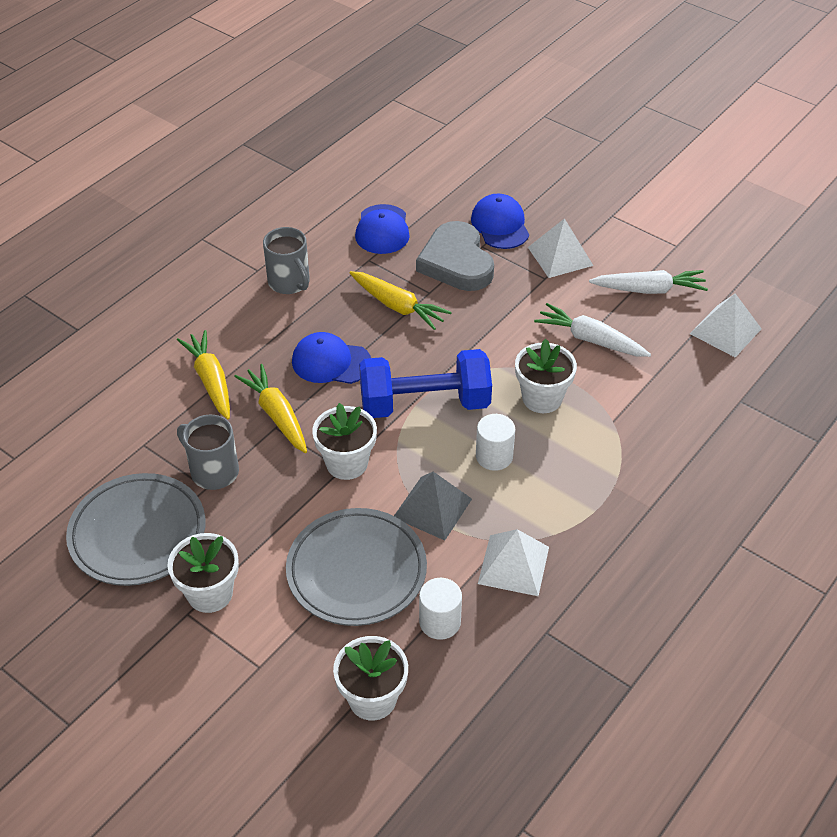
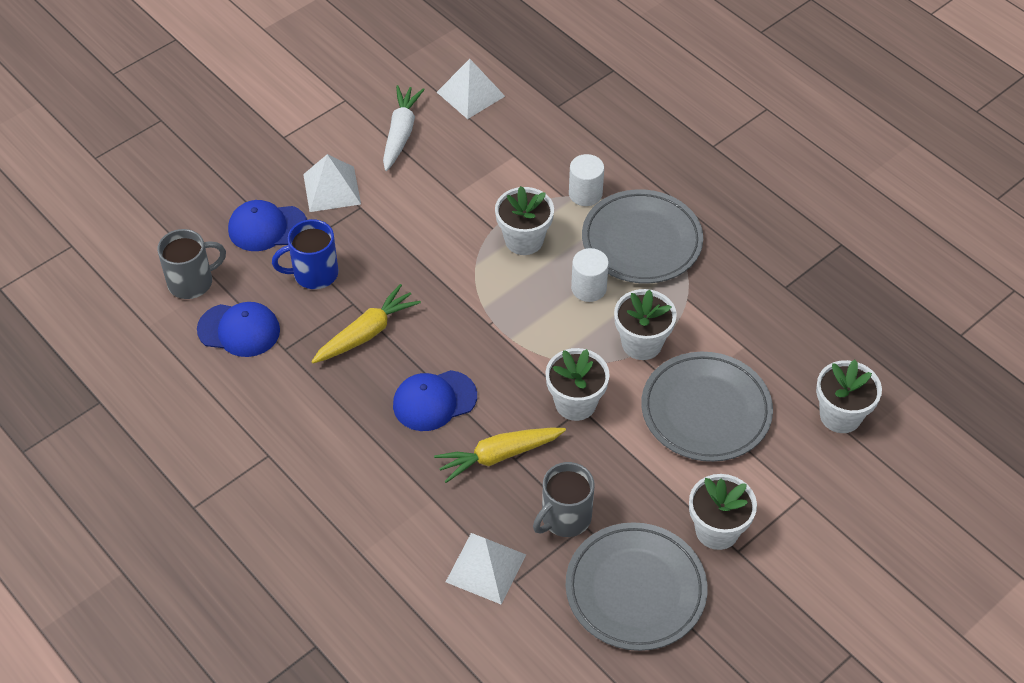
camera: 80 degrees left, 5 degrees up
yellow carrot [177,330,230,419] -> none
grey mug [263,227,310,294] -> grey mug moved to [157,229,226,299]
blue cap [292,332,371,384] -> blue cap turned 45 degrees clockwise [393,370,477,431]
blue dumbbell [359,349,492,418] -> none
grey pyramid [394,472,472,541] -> white flower pot [614,289,677,360]
grey heart [416,221,494,291] -> blue mug [272,219,339,289]
white cylinder [419,578,462,640] -> white cylinder moved to [569,154,604,206]
white pyramid [478,529,549,596] -> white pyramid moved to [446,533,526,605]
white carrot [534,303,651,357] -> none
none -> grey plate [582,189,703,284]

